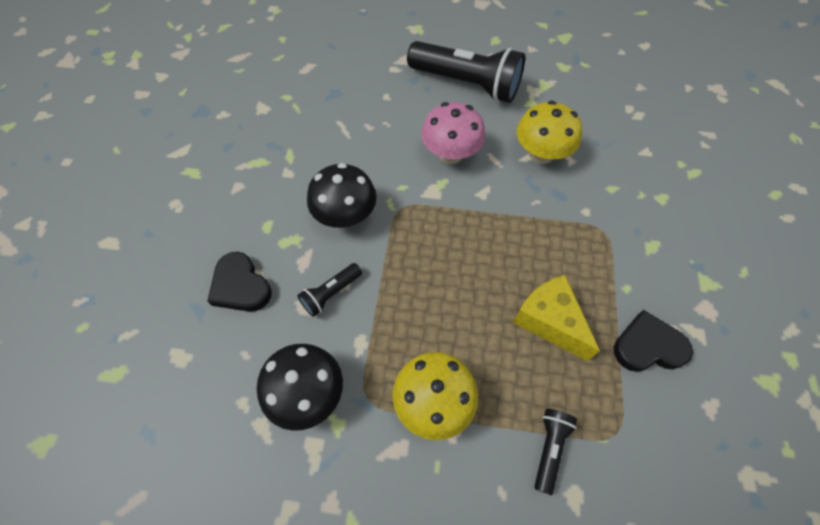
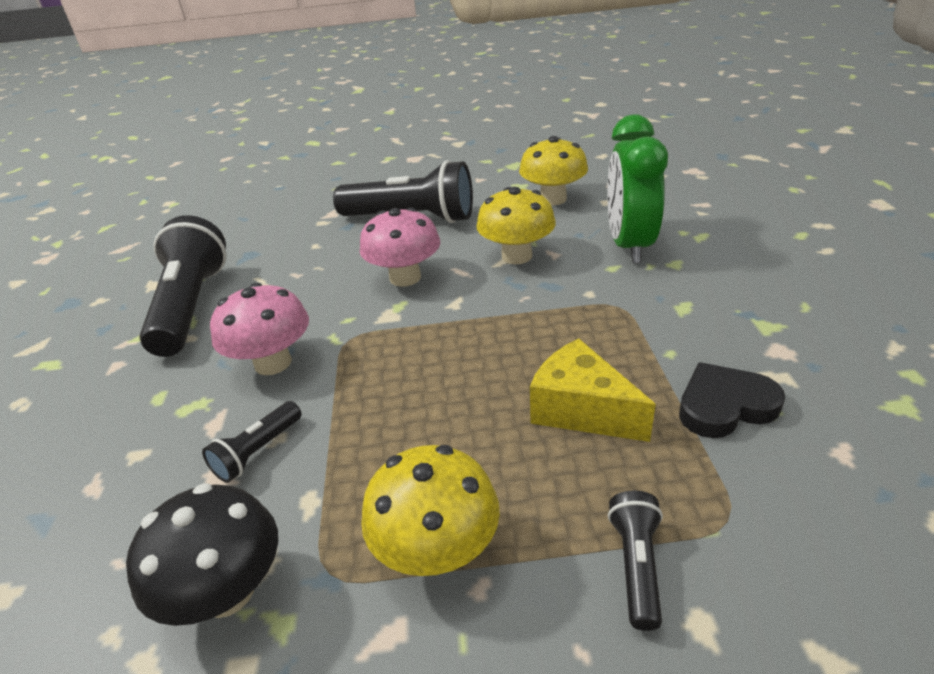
camera: 10 degrees left, 25 degrees down
black heart [208,252,272,312] -> none
black mushroom [307,163,377,228] -> pink mushroom [210,283,309,375]
none -> black flashlight [139,215,226,357]
none -> yellow mushroom [519,136,588,205]
none -> green clock [607,114,668,263]

